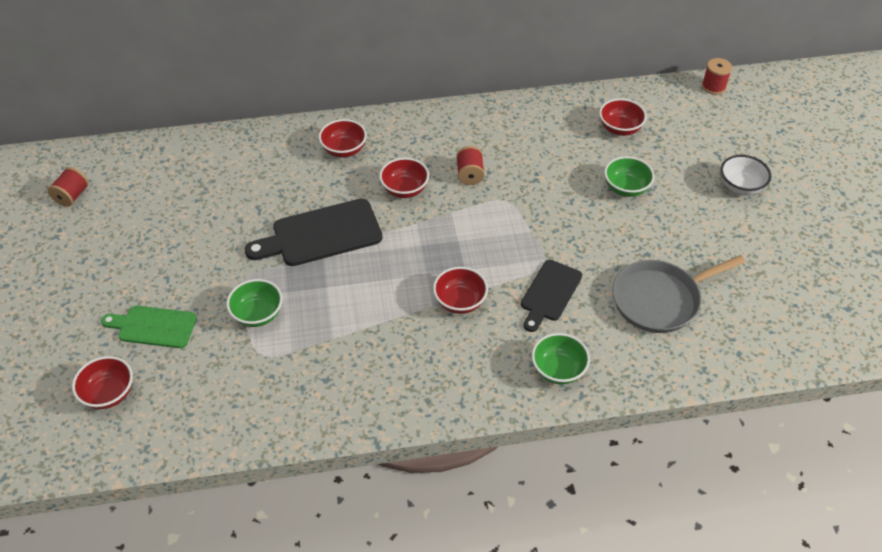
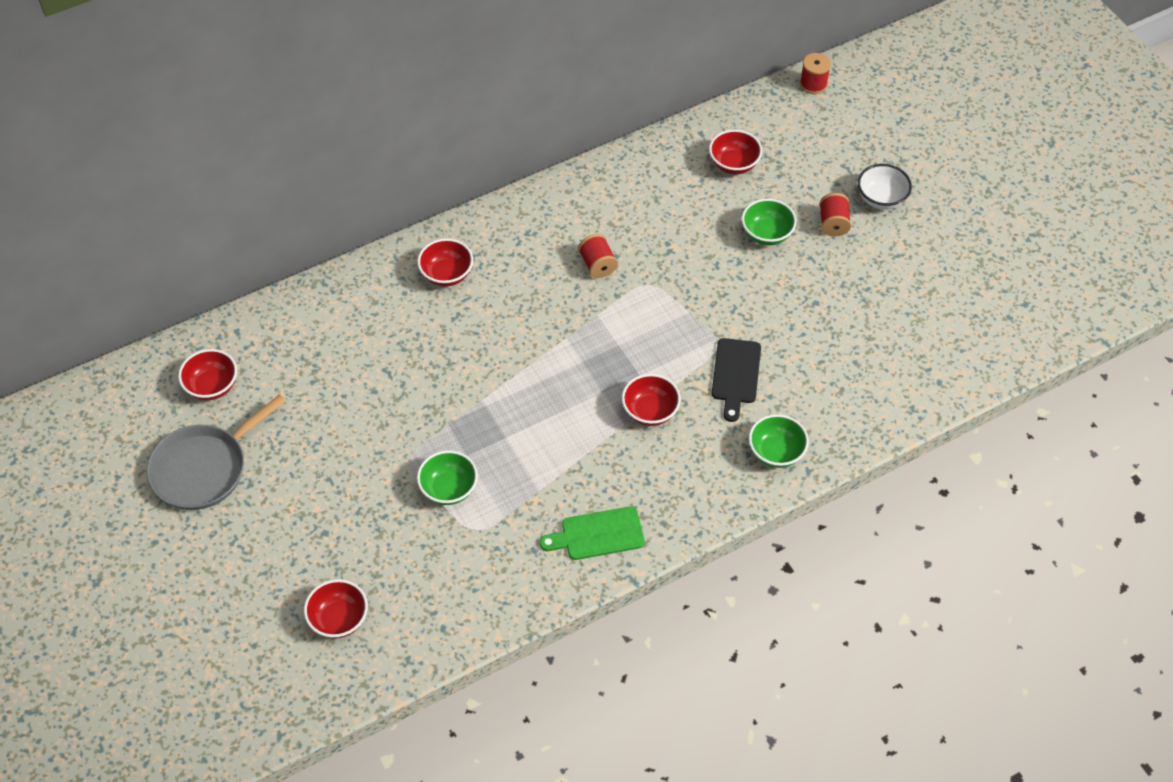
camera: 20 degrees left, 5 degrees up
red spool [48,167,89,207] -> red spool moved to [820,193,851,236]
green cutting board [101,306,197,348] -> green cutting board moved to [540,506,645,560]
black cutting board [245,198,383,266] -> none
red bowl [379,158,429,198] -> red bowl moved to [178,349,237,400]
grey pan [612,255,745,333] -> grey pan moved to [147,394,286,510]

